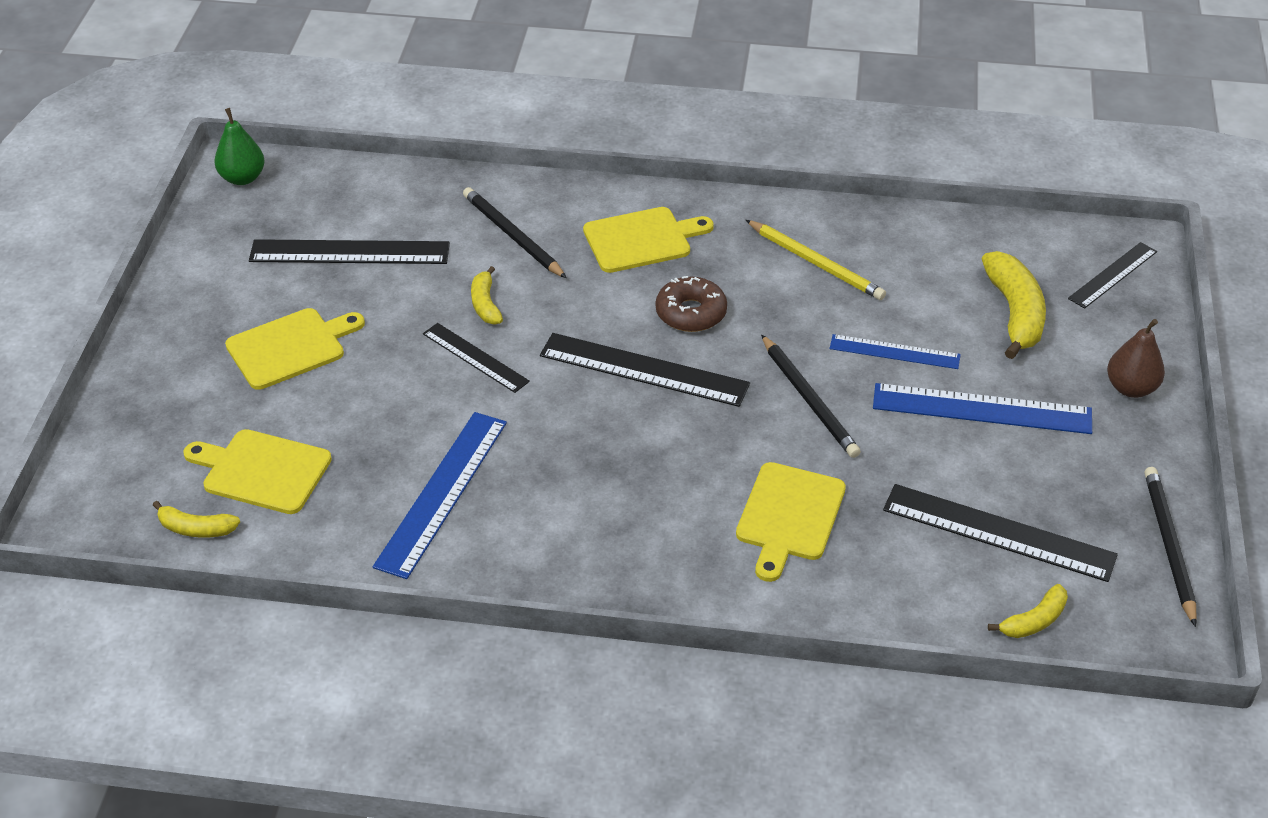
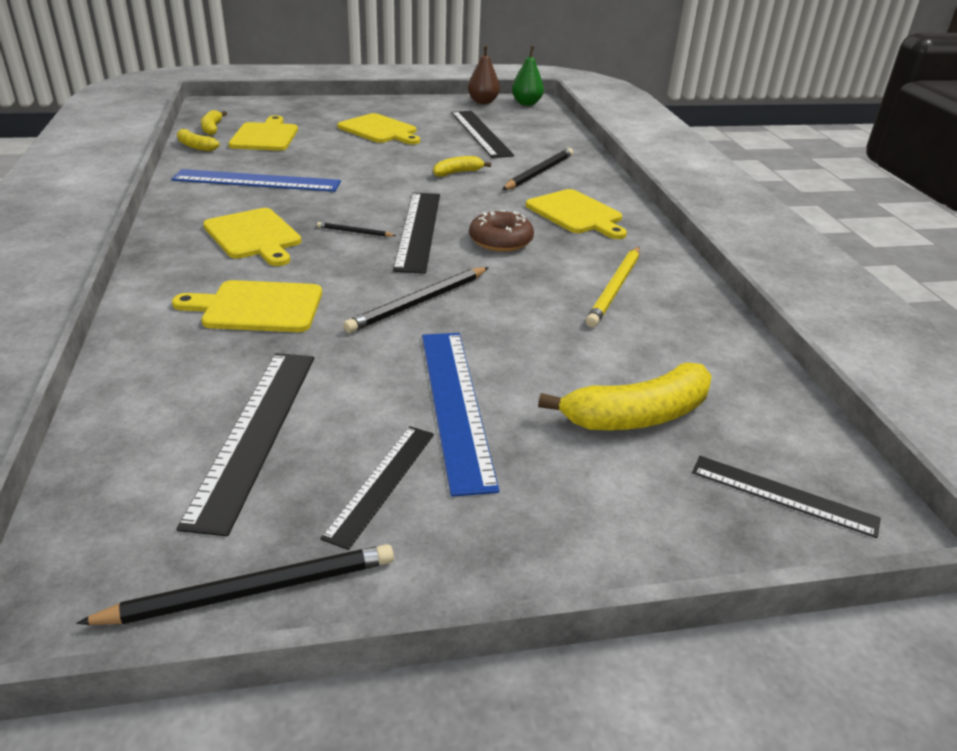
camera: 70 degrees right, 10 degrees down
black ruler [423,323,530,393] -> black ruler moved to [320,426,434,550]
blue ruler [830,334,961,369] -> none
yellow banana [988,584,1068,638] -> yellow banana moved to [177,128,220,151]
brown pear [1107,319,1165,398] -> brown pear moved to [468,45,500,104]
none -> yellow cutting board [203,208,302,266]
none -> black pencil [317,222,396,237]

